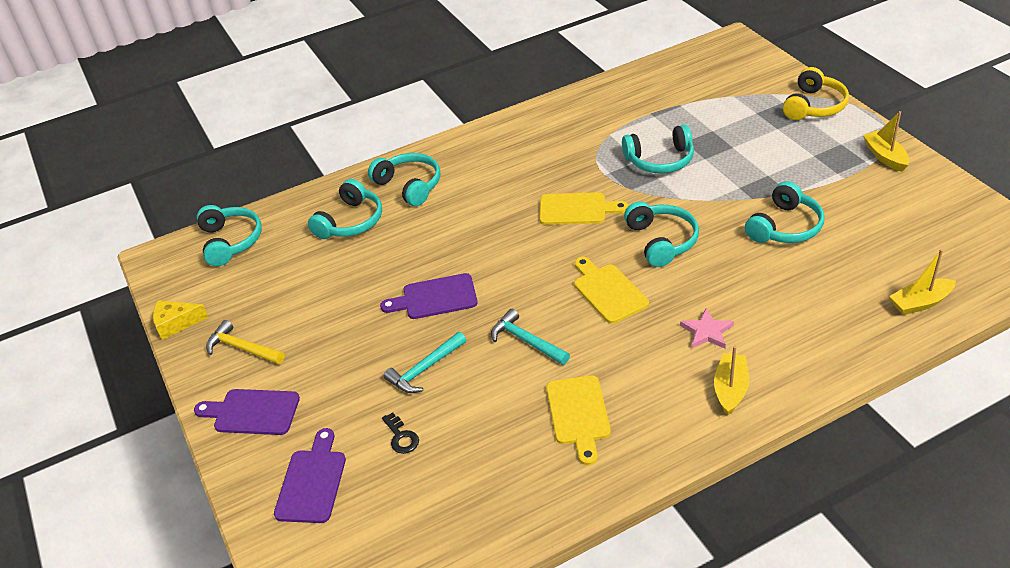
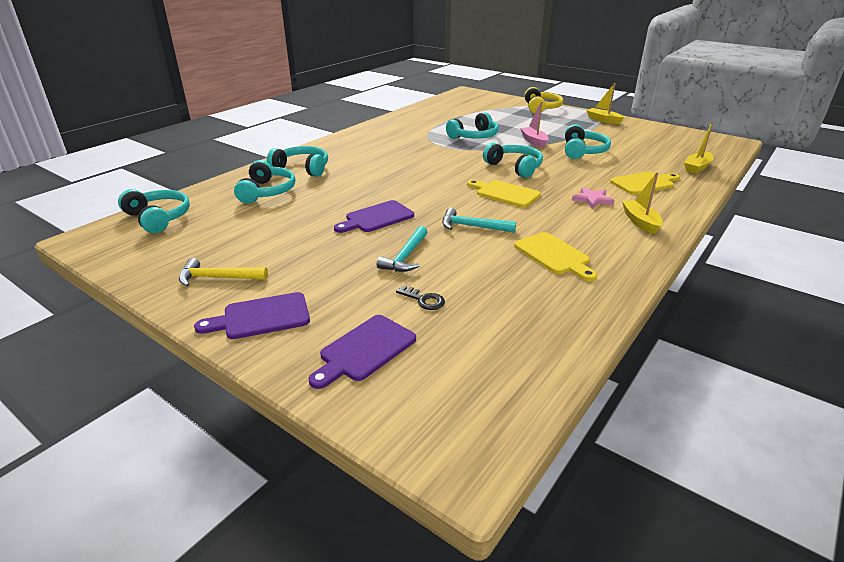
camera: 30 degrees left, 10 degrees down
yellow cheese [153,300,208,340] -> none
purple cutting board [274,428,346,523] -> purple cutting board turned 120 degrees counterclockwise [308,315,416,389]
yellow cutting board [539,192,629,225] -> yellow cutting board moved to [610,172,680,195]
none -> pink boat [520,101,549,148]

